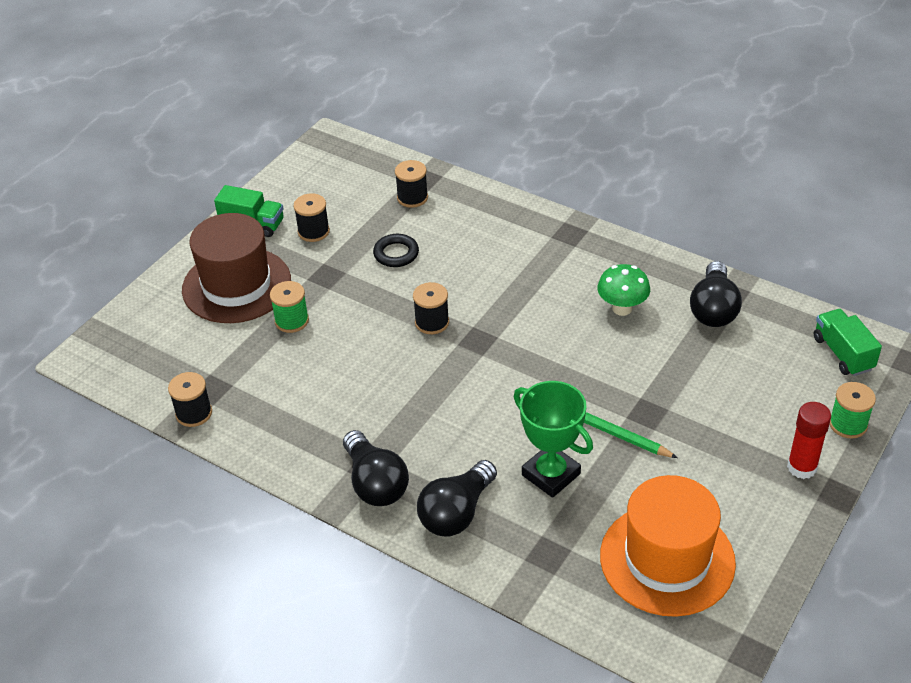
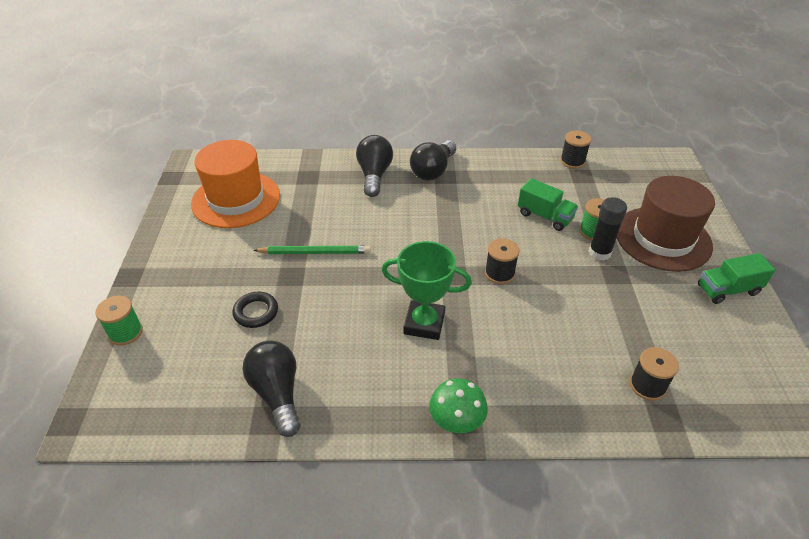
camera: 145 degrees right, 0 degrees up
black spool [294,193,330,242] -> none
black light bulb [343,430,409,506] -> black light bulb turned 90 degrees counterclockwise [410,140,456,180]
black ring [373,234,419,267] -> black ring moved to [232,292,278,328]
green trophy [514,381,593,498] -> green trophy moved to [382,241,472,340]
green mushroom [597,264,650,316] -> green mushroom moved to [429,379,488,433]
red glue stick [787,402,831,479] -> none
green truck [814,309,882,376] -> green truck moved to [518,178,578,231]
none -> black glue stick [589,197,627,260]

